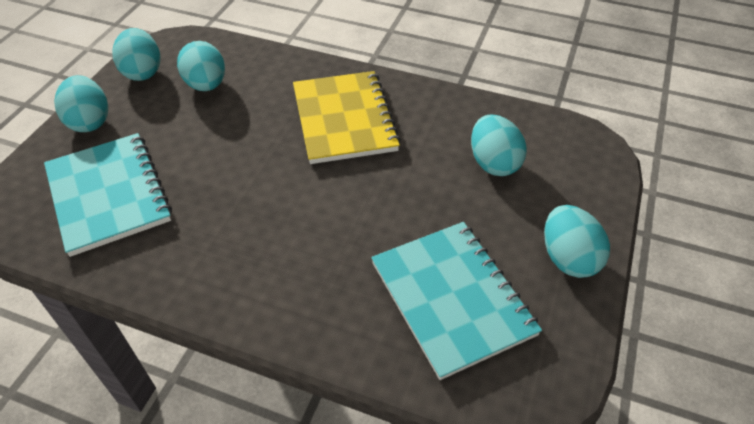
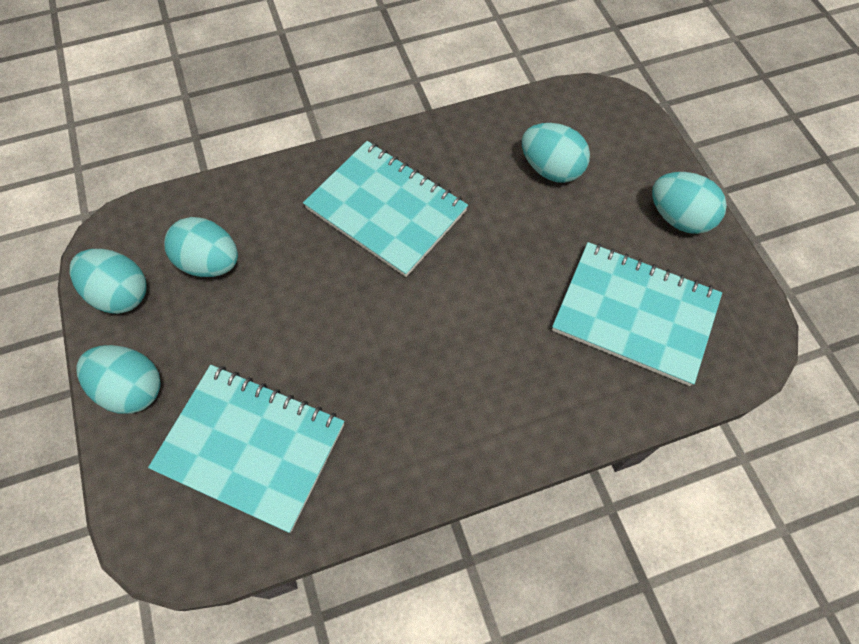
camera: 40 degrees left, 15 degrees up
yellow notebook [293,71,401,164] -> turquoise notebook [303,141,468,277]

